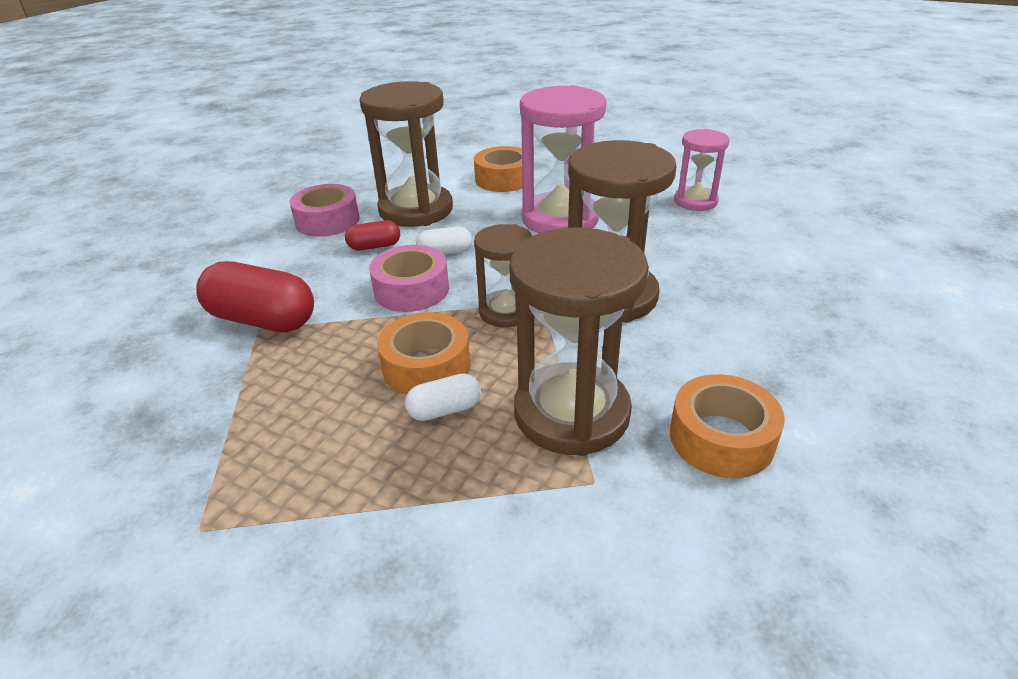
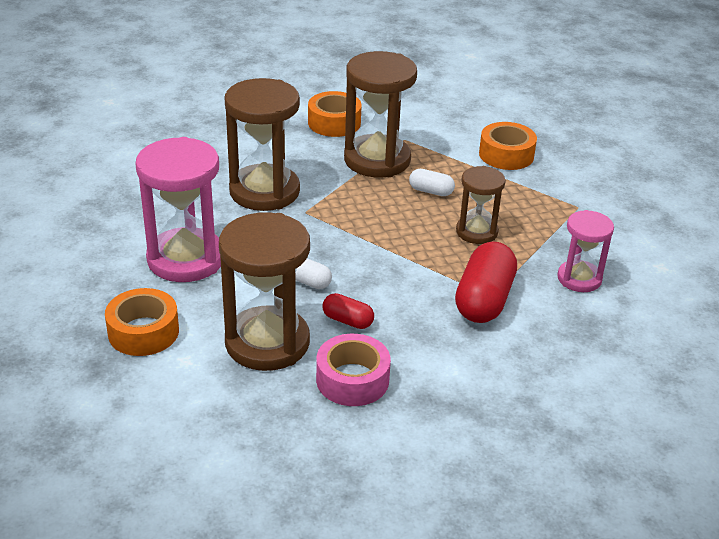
camera: 140 degrees left, 0 degrees up
red capsule [196,261,314,332] -> red capsule turned 45 degrees clockwise [455,241,517,323]
pink tape [369,245,449,312] -> none
orange tape [377,312,470,395] -> orange tape moved to [479,122,537,170]
brown hourglass [474,224,532,327] -> brown hourglass moved to [456,166,506,244]
pink hourglass [674,129,730,211] -> pink hourglass moved to [557,210,614,292]

